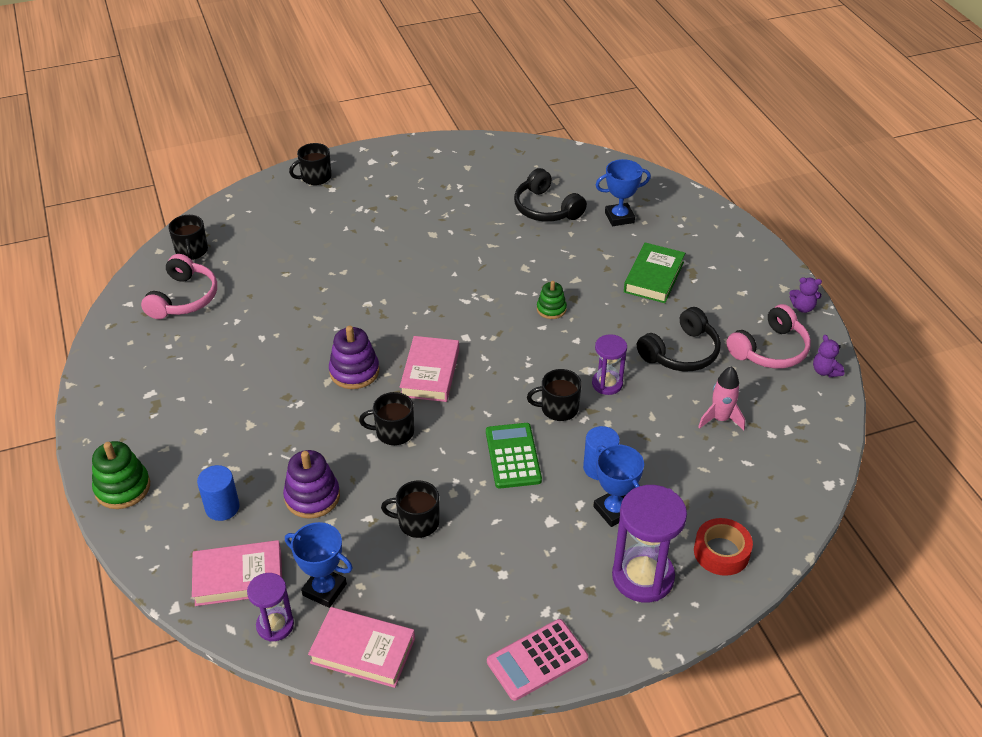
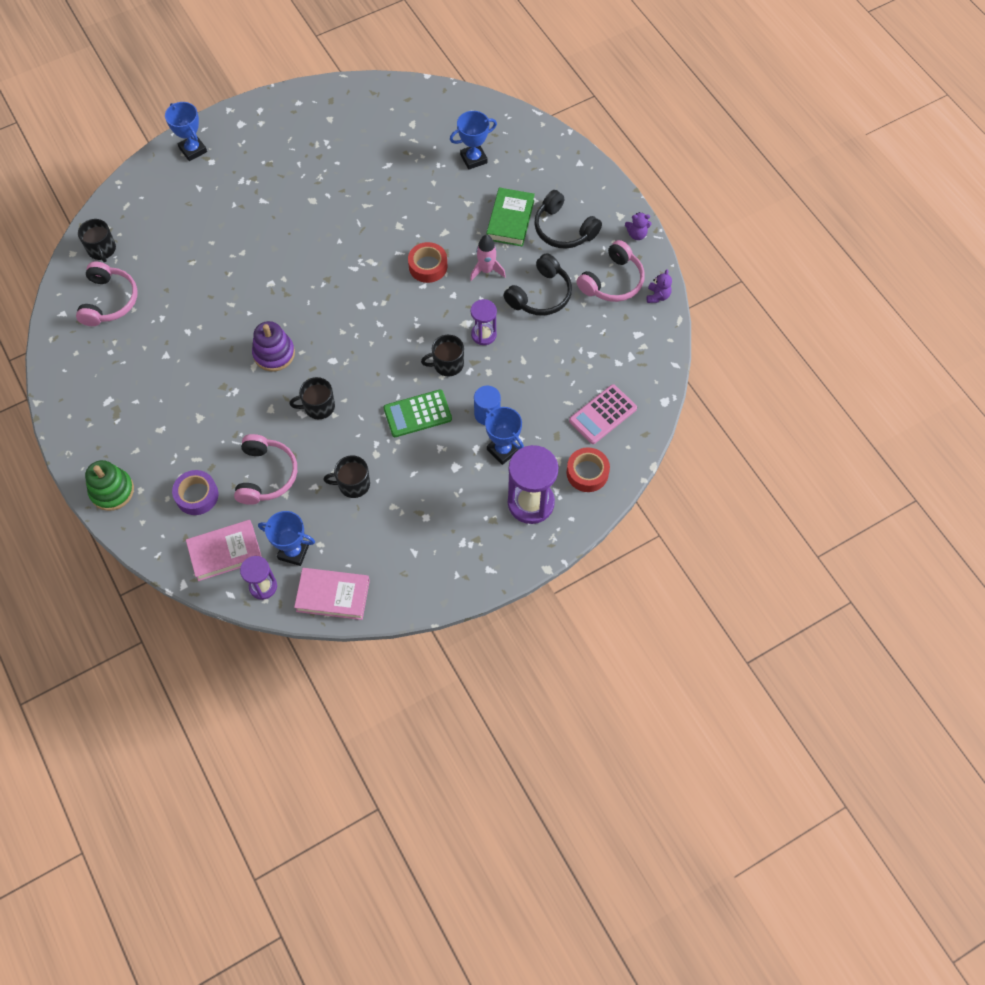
camera: 10 degrees left, 20 degrees up
blue cylinder [197,465,240,521] -> purple tape [172,470,218,515]
purple stacking toy [283,450,340,519] -> pink headphones [234,434,297,505]
black mug [289,143,331,185] -> blue trophy [165,102,207,161]
pink book [400,336,459,402] -> none
green calculator [486,423,542,489] -> green calculator turned 90 degrees counterclockwise [383,389,452,437]
pink calculator [487,619,588,701] -> pink calculator moved to [569,384,637,444]
black headphones [514,168,587,222] -> black headphones moved to [534,190,602,249]
green stacking toy [537,281,567,319] -> red tape [408,242,447,283]
pink rocket [698,366,745,430] -> pink rocket moved to [470,235,506,281]
purple teddy bear [813,335,844,377] -> purple teddy bear turned 135 degrees counterclockwise [647,269,672,303]

